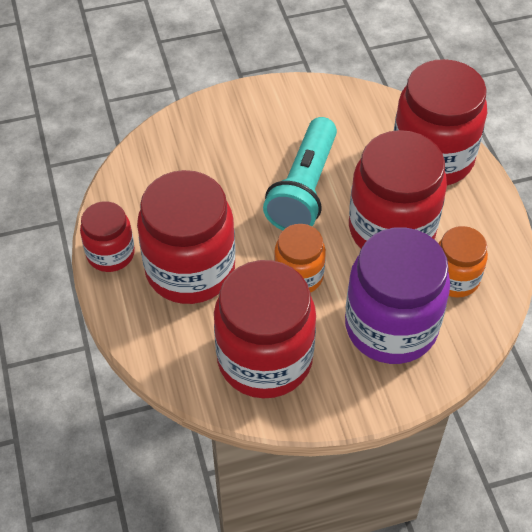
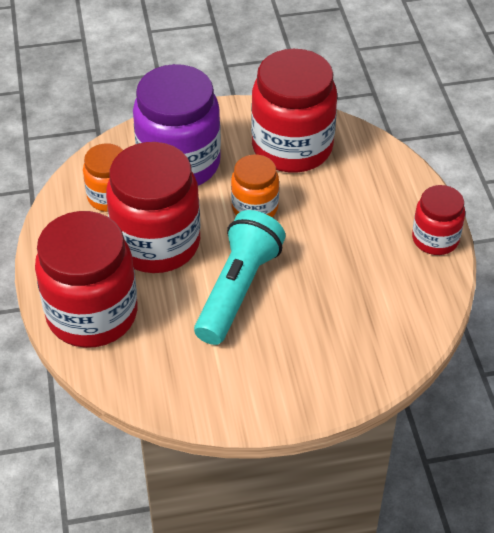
camera: 175 degrees left, 5 degrees down
red jar [137,170,235,304] -> none

